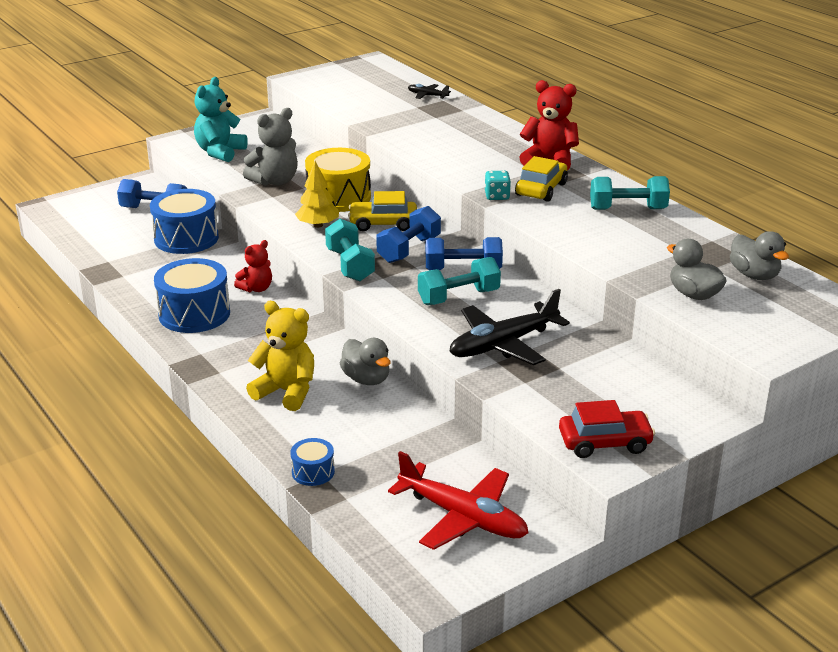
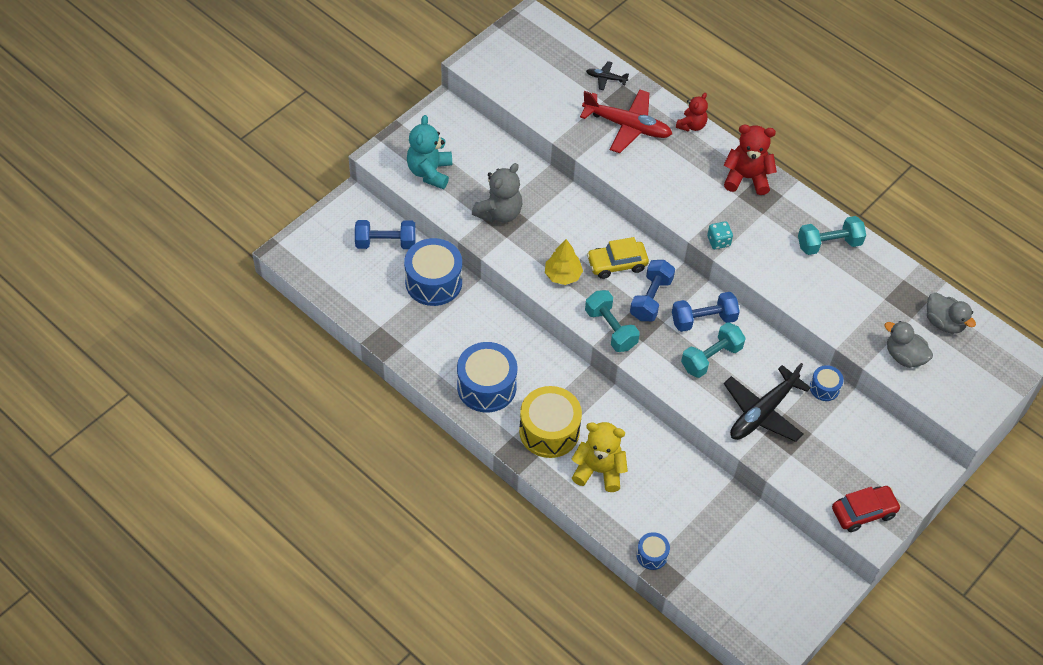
camera: 15 degrees left, 25 degrees up
red teddy bear [234,240,272,292] -> red teddy bear moved to [676,93,708,132]
yellow drum [305,148,371,212] -> yellow drum moved to [519,386,582,458]
grey duck [340,338,391,385] -> none
red plane [388,451,529,550] -> red plane moved to [580,89,672,153]
yellow car [515,156,568,202] -> none
none -> blue drum [810,365,844,401]

